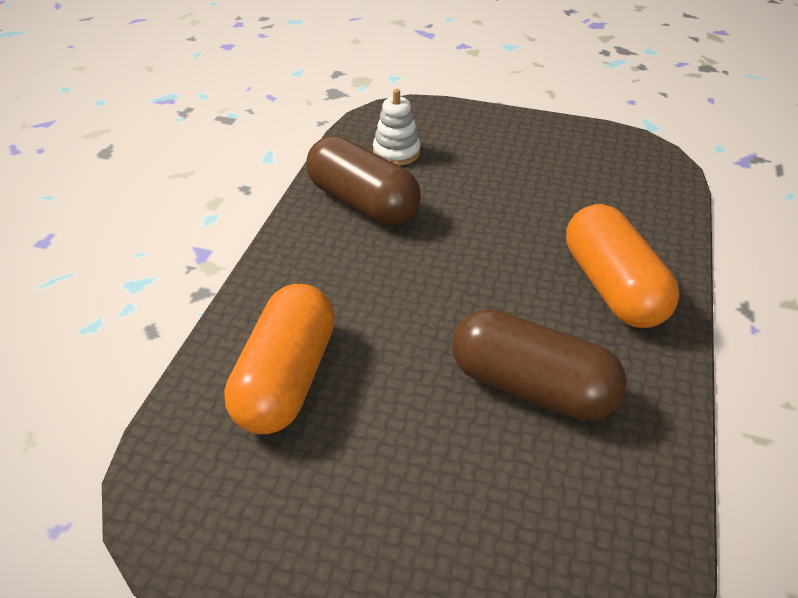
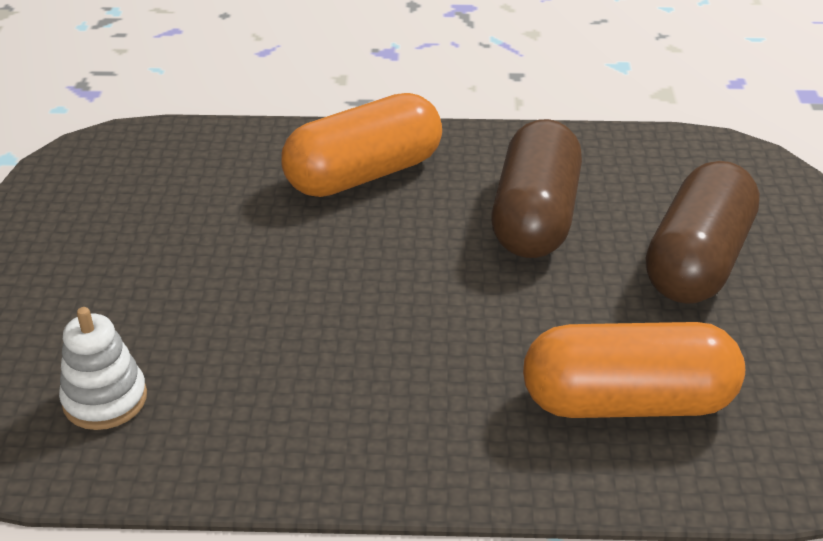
camera: 105 degrees left, 5 degrees down
brown capsule [306,136,421,225] -> brown capsule moved to [646,161,760,304]

